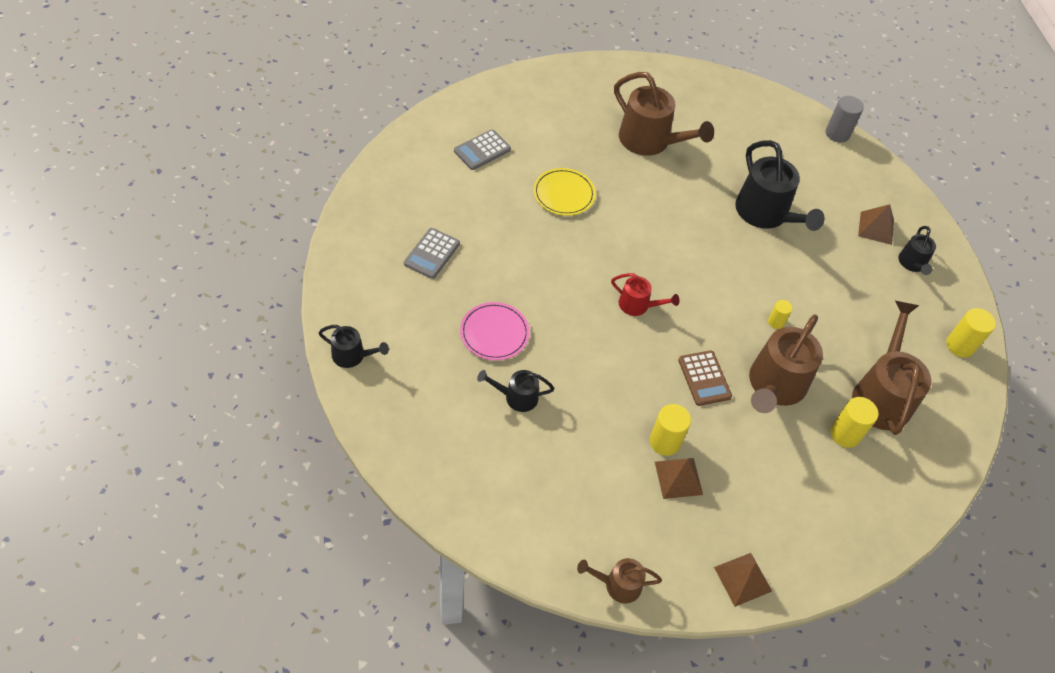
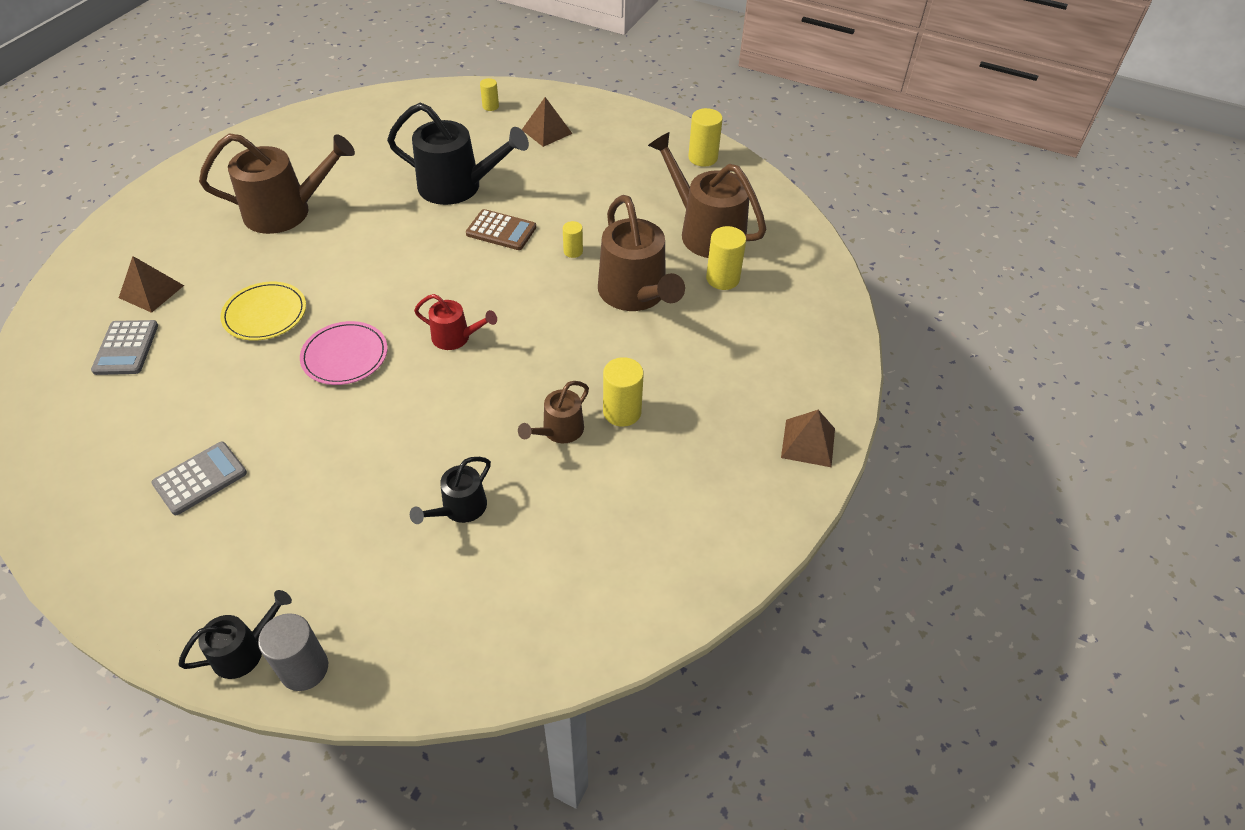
camera: 50 degrees left, 5 degrees down
grey calculator [404,228,460,279] -> grey calculator turned 105 degrees counterclockwise [151,442,247,515]
pink plate [460,302,530,360] -> pink plate moved to [300,321,387,385]
brown watering can [577,558,662,603] -> brown watering can moved to [518,381,589,443]
red watering can [611,273,679,316] -> red watering can turned 45 degrees clockwise [414,294,497,350]
brown pyramid [655,458,703,499] -> brown pyramid moved to [119,256,184,313]
brown calculator [678,350,732,406] -> brown calculator moved to [466,209,536,250]
grey cylinder [826,96,864,143] -> grey cylinder moved to [258,613,328,691]
black watering can [898,226,936,275] -> none
none -> yellow cylinder [480,78,499,111]

